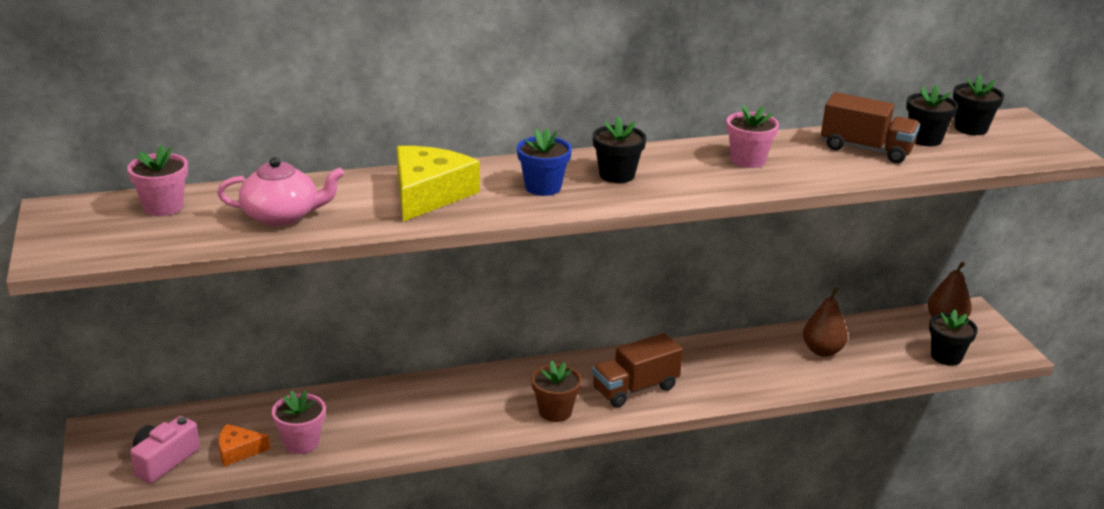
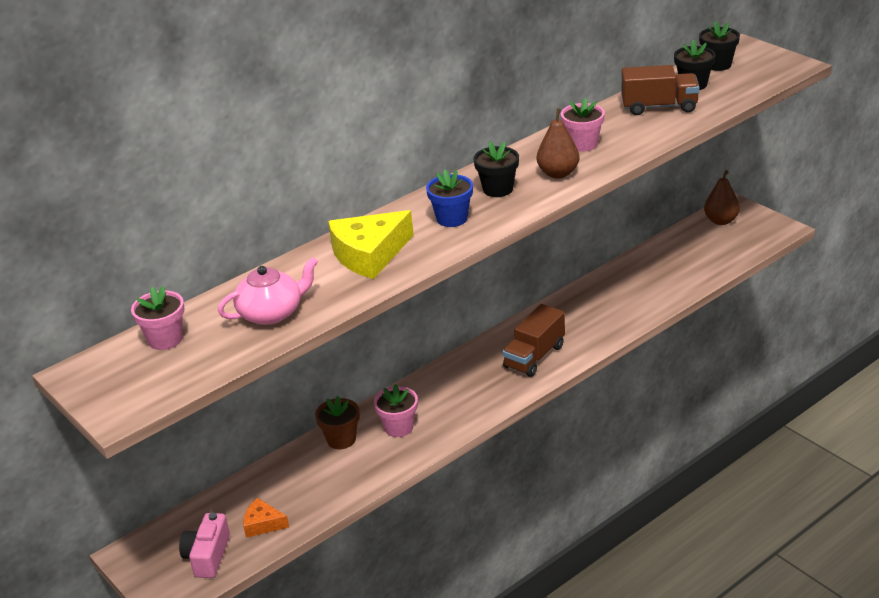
camera: 20 degrees left, 5 degrees up
orange cheese [218,424,270,467] -> orange cheese turned 45 degrees clockwise [243,498,289,538]
pink flower pot [272,390,326,454] -> pink flower pot moved to [374,384,418,437]
yellow cheese [397,146,480,222] -> yellow cheese turned 120 degrees counterclockwise [328,210,414,279]
brown flower pot [531,361,582,422] -> brown flower pot moved to [315,396,360,449]
brown pear [803,287,848,357] -> brown pear moved to [537,108,579,178]
black flower pot [929,309,978,366] -> none

